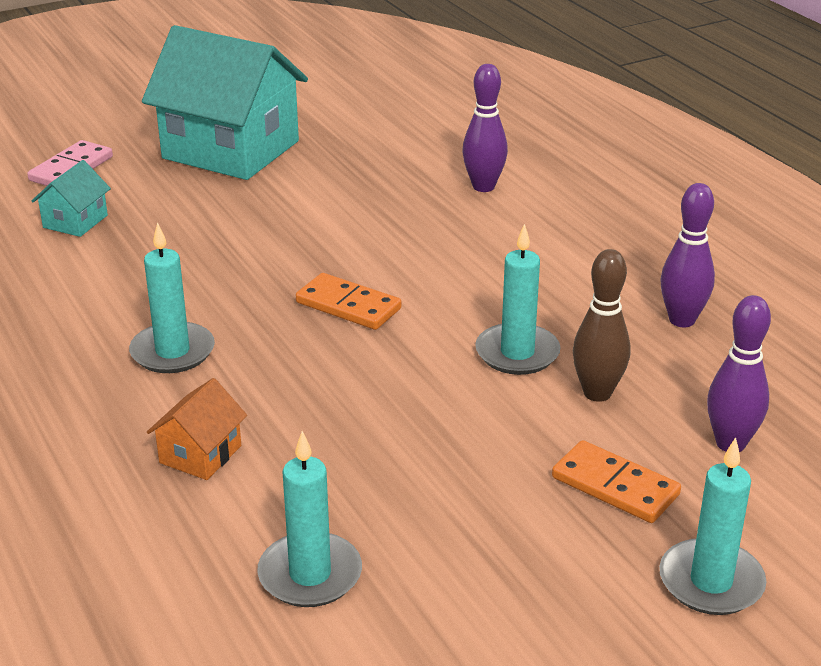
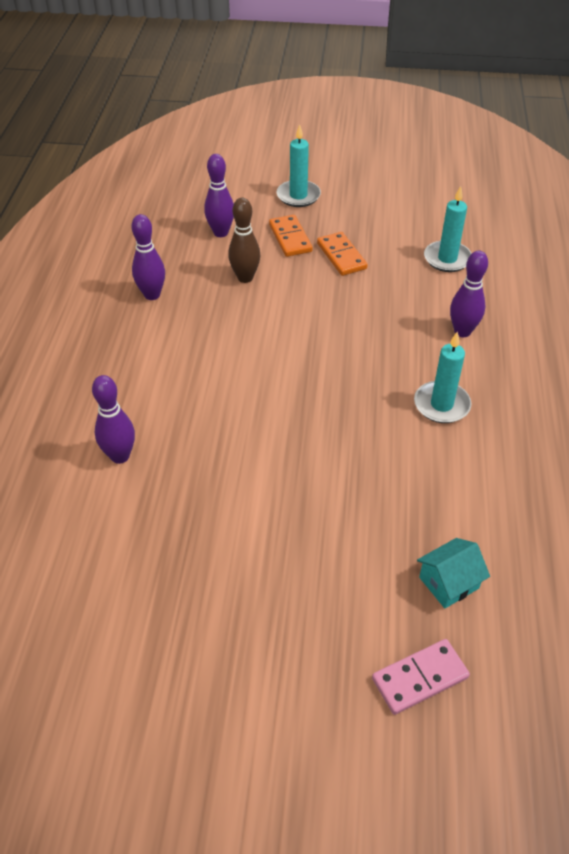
camera: 145 degrees left, 15 degrees up
turquoise house [142,25,308,180] -> none
orange house [147,378,247,480] -> purple bowling pin [450,251,488,337]
orange domino [296,273,402,330] -> orange domino moved to [317,232,368,276]
turquoise candle [475,224,560,375] -> none

